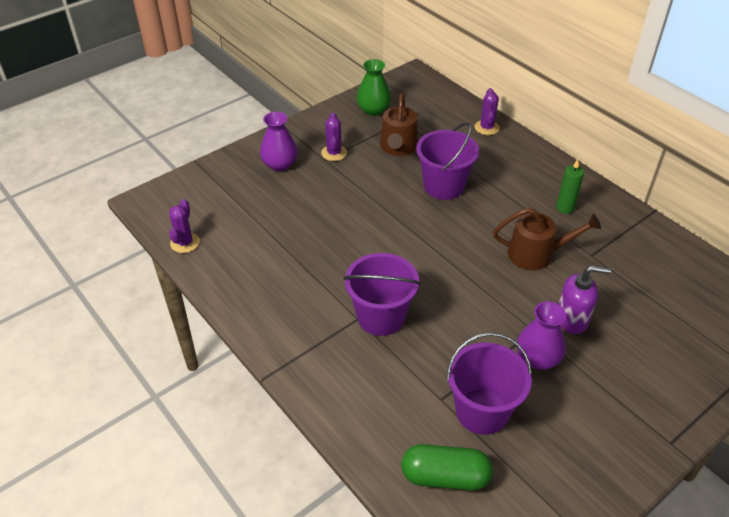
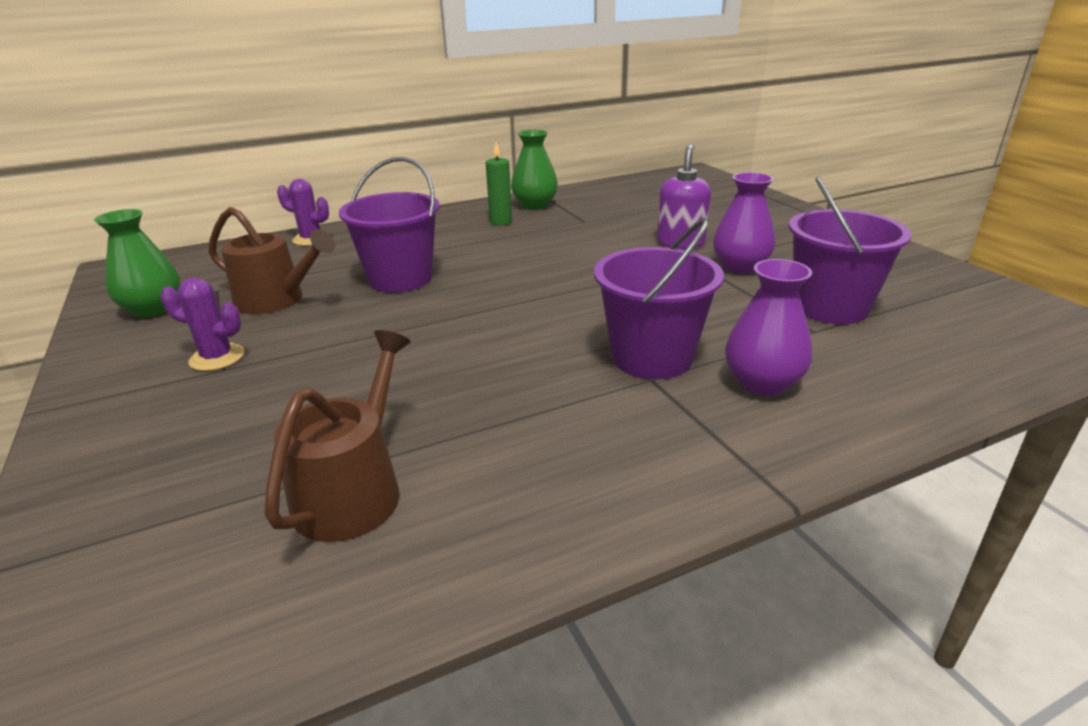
camera: 75 degrees left, 15 degrees down
purple cactus [169,199,200,253] -> none
purple vase [260,112,298,171] -> purple vase moved to [725,259,812,396]
green capsule [401,444,493,490] -> none
brown watering can [493,208,601,270] -> brown watering can moved to [265,330,411,542]
none -> green vase [511,130,558,209]

